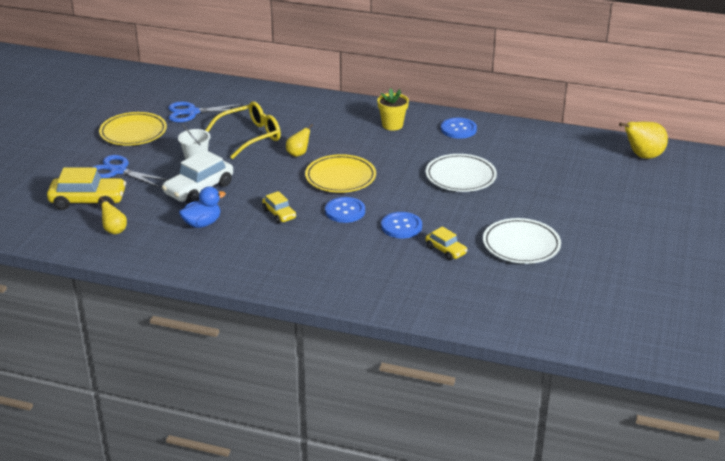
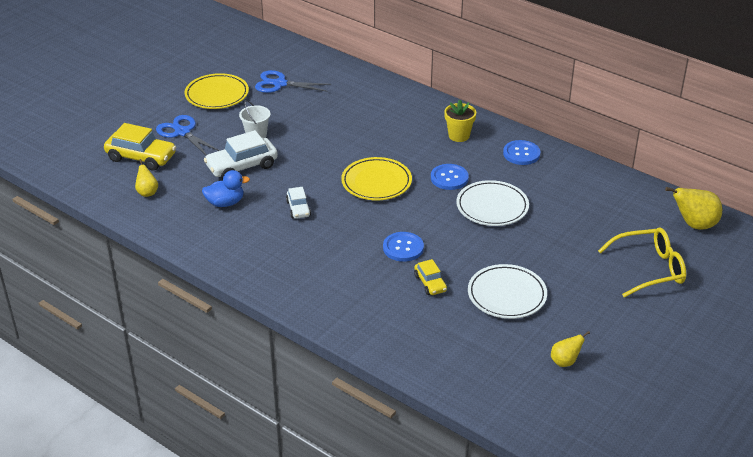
camera: 20 degrees right, 5 degrees up
yellow glasses [205,101,281,159] -> yellow glasses moved to [598,228,686,298]
yellow car [262,191,296,223] -> white car [286,187,311,219]
yellow pear [286,124,313,157] -> yellow pear moved to [551,331,590,367]
blue button [325,197,365,223] -> blue button moved to [431,164,469,190]

